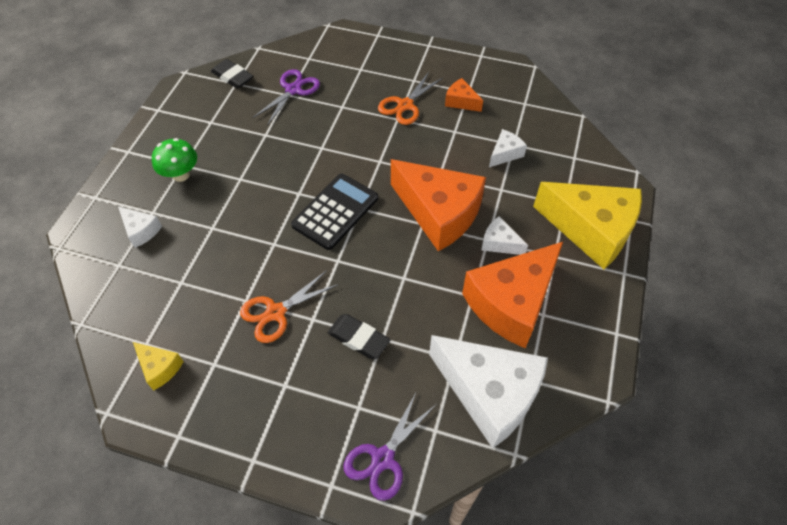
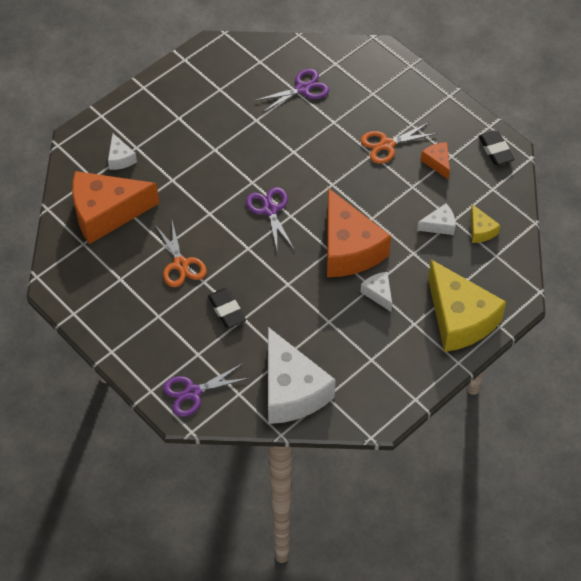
camera: 30 degrees right, 0 degrees up
yellow cheese [133,342,184,390] -> yellow cheese moved to [471,204,500,243]
green mushroom [152,138,197,182] -> none
black eraser [211,59,253,89] -> black eraser moved to [478,131,515,165]
orange scissors [240,270,339,343] -> orange scissors turned 105 degrees counterclockwise [155,221,206,287]
black calculator [291,174,378,250] -> purple scissors [246,187,295,250]
orange cheese [462,242,563,348] -> orange cheese moved to [72,171,159,244]

